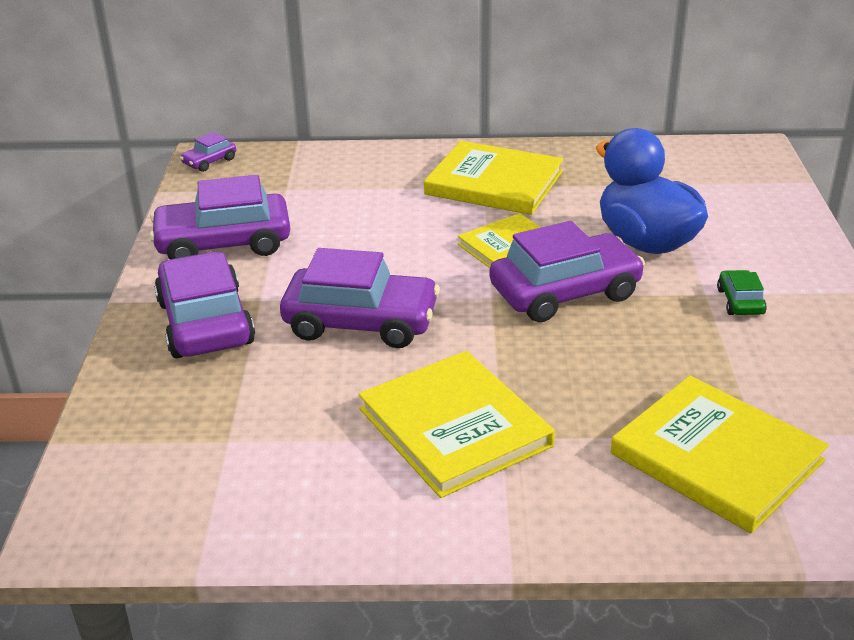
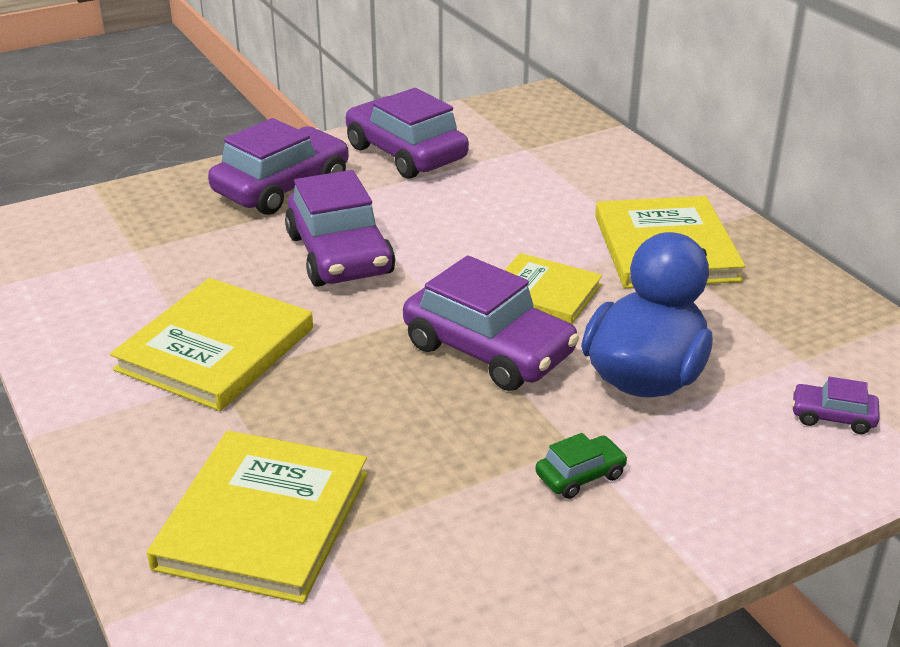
camera: 60 degrees right, 0 degrees up
purple car [180,132,236,172] -> purple car moved to [792,377,880,434]

